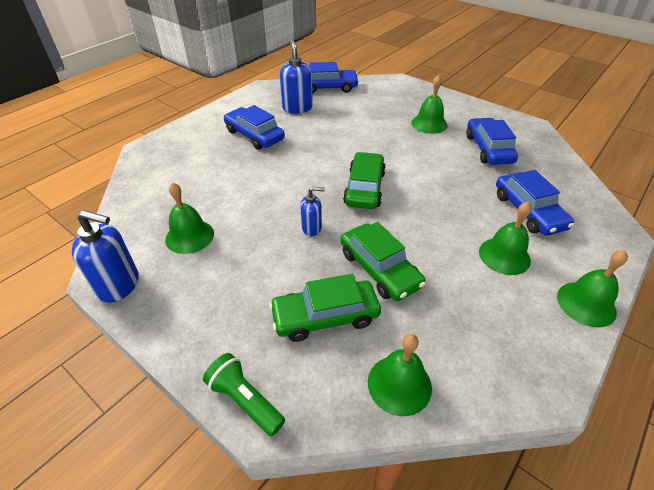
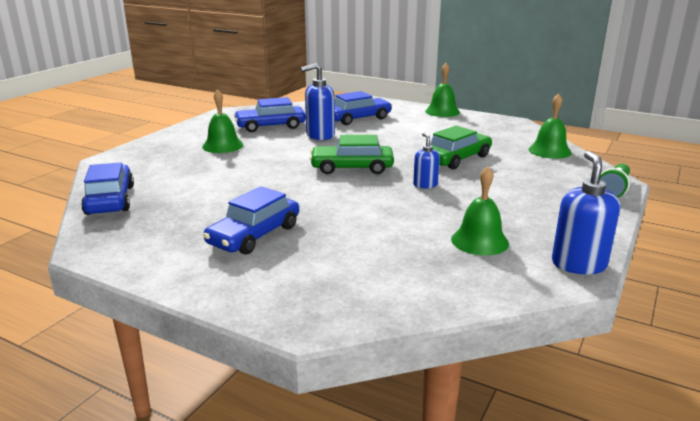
camera: 100 degrees left, 20 degrees down
green car [269,274,381,342] -> none
blue soap dispenser [280,39,313,114] -> blue soap dispenser moved to [300,63,335,140]
green bell [479,202,532,275] -> none

